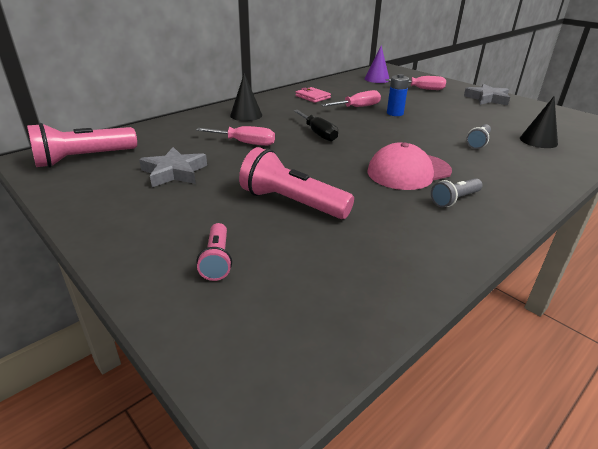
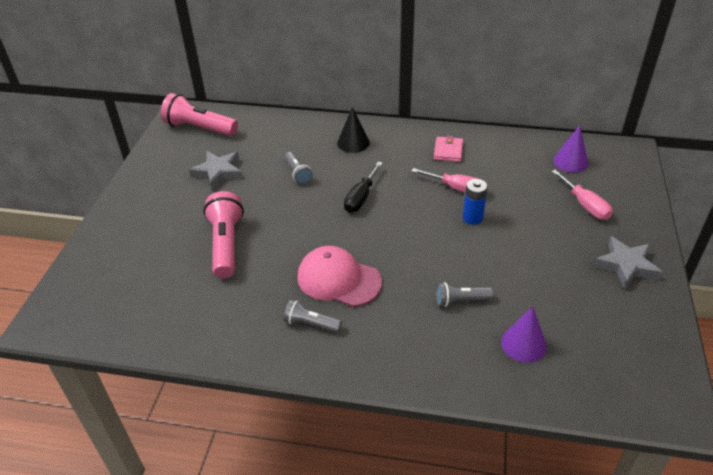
camera: 55 degrees right, 10 degrees up
pink screwdriver [196,126,275,146] -> grey flashlight [285,152,313,185]
pink flashlight [197,223,232,281] -> none
black cone [520,96,558,148] -> purple cone [501,306,547,363]

